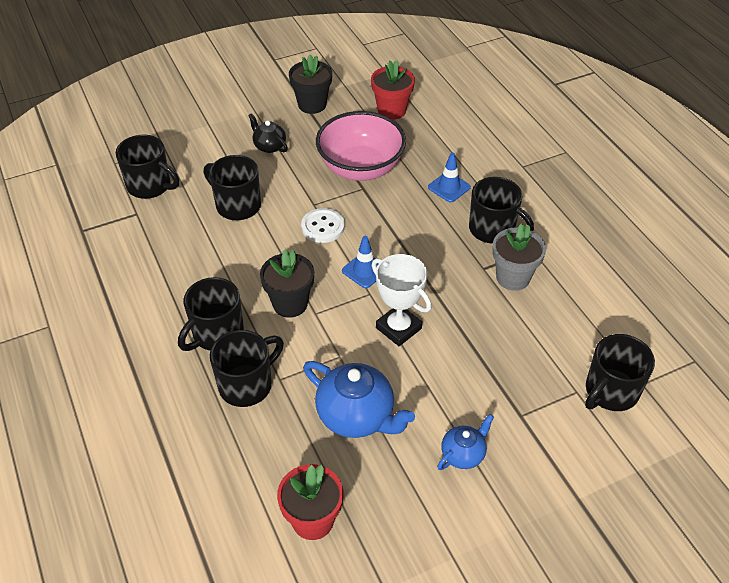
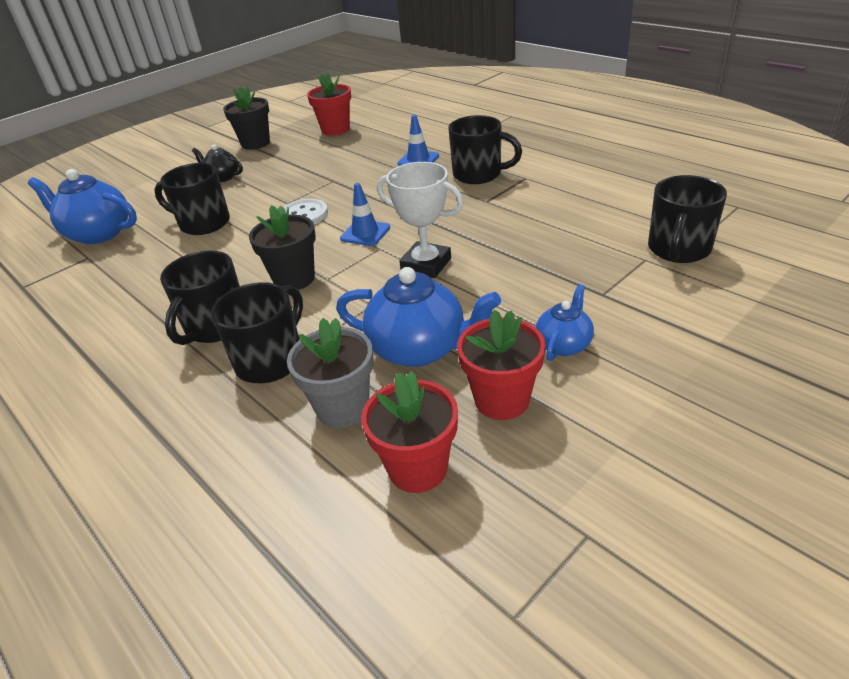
camera: 15 degrees left, 10 degrees down
black mug [116,135,179,199] -> blue teapot [28,169,137,244]
pink bowl [316,111,406,181] -> none
grey flower pot [492,223,546,291] -> grey flower pot moved to [287,318,374,428]
none -> red flower pot [457,310,546,420]

